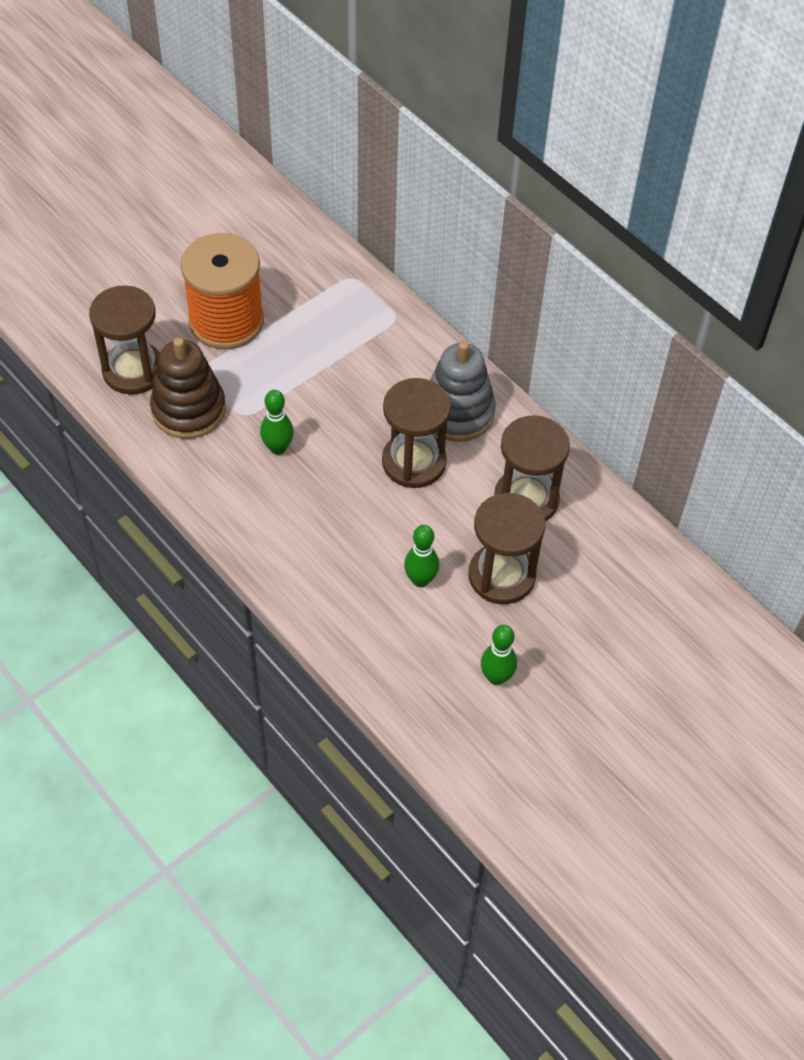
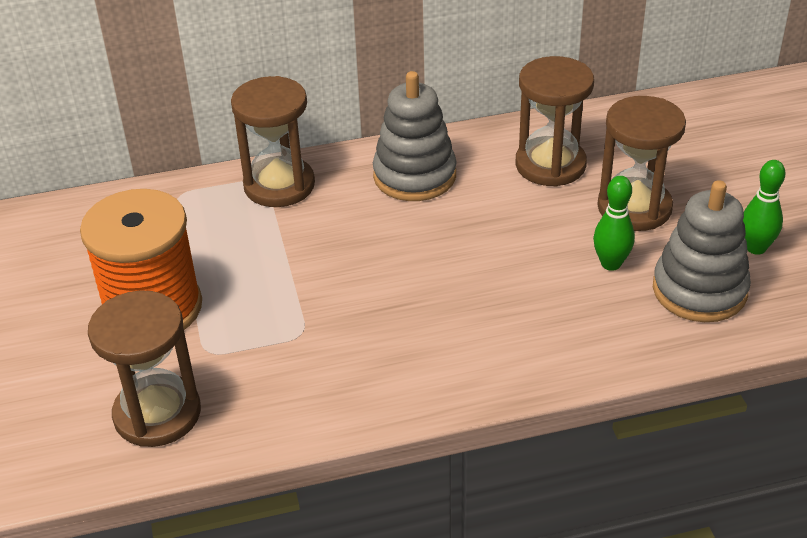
camera: 60 degrees left, 15 degrees down
brown stacking toy [150,337,226,439] -> none
green bowling pin [260,390,294,455] -> none
brown hourglass [382,378,451,488] -> brown hourglass moved to [231,76,315,207]
none -> grey stacking toy [653,180,751,322]

